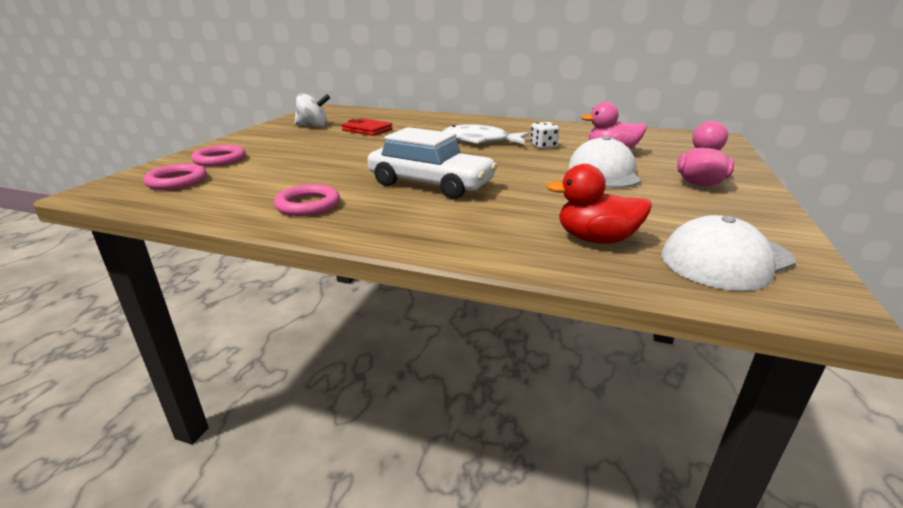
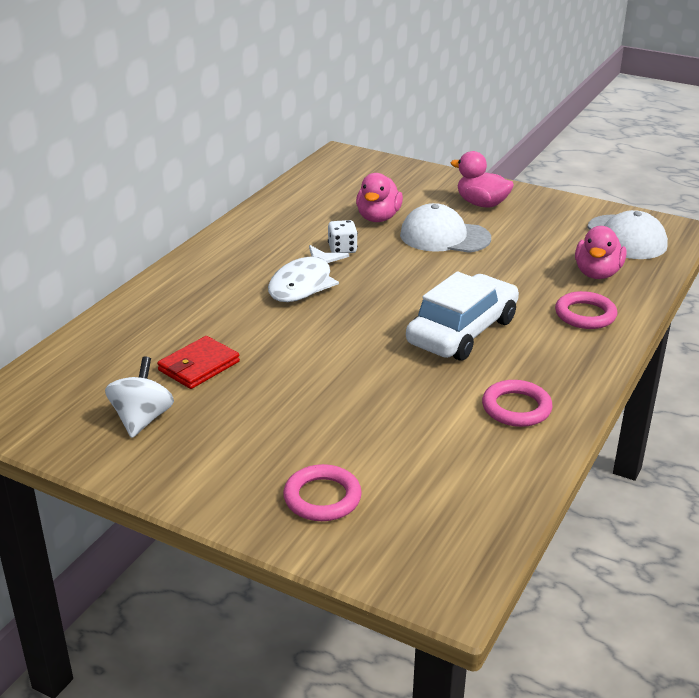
camera: 80 degrees left, 5 degrees up
pink ring [143,164,207,190] -> pink ring moved to [555,291,617,329]
red duck [546,164,652,244] -> pink duck [575,226,627,279]

